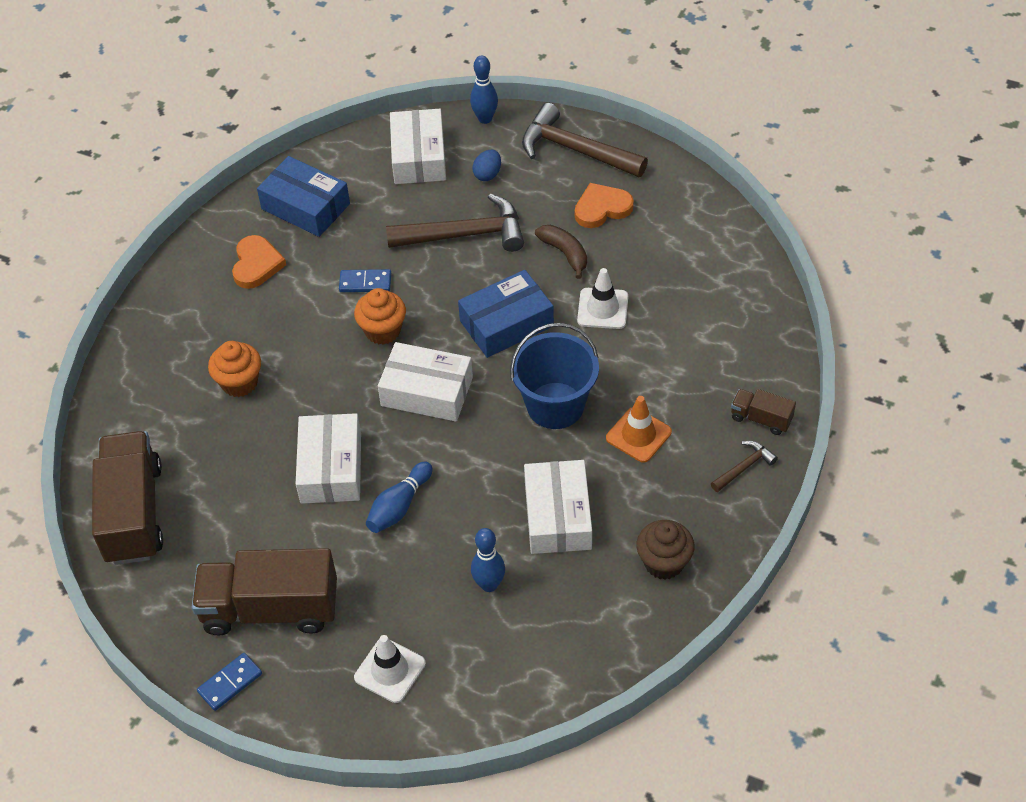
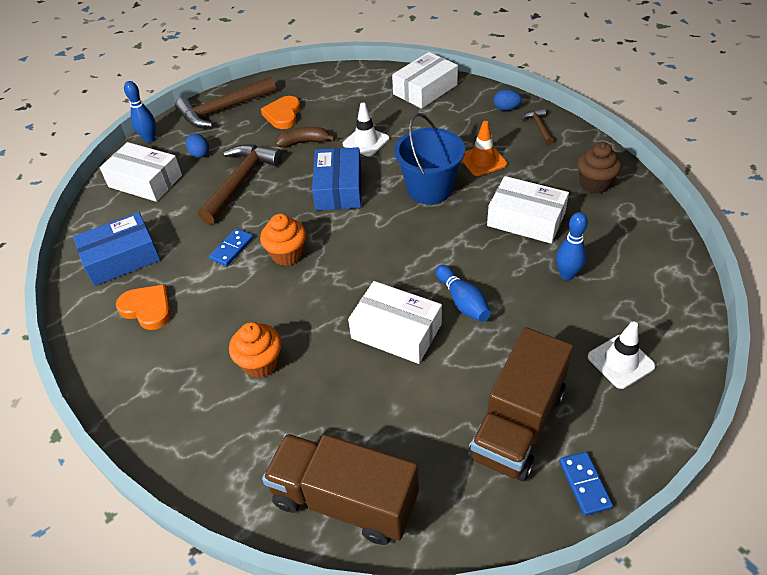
camera: 60 degrees left, 5 degrees down
white box [378,342,473,422] -> white box moved to [392,52,458,109]
brown truck [731,389,796,435] -> blue egg [493,89,522,111]

